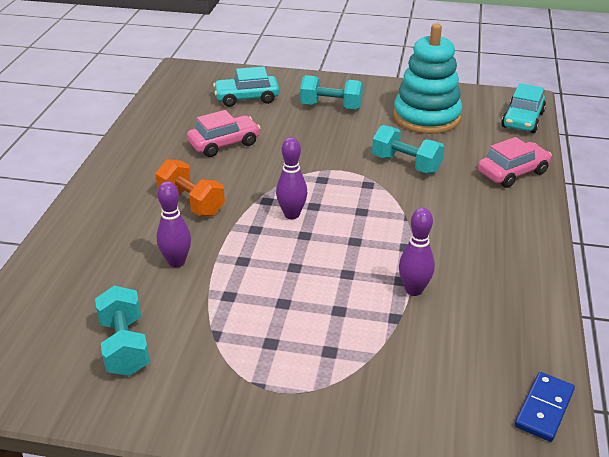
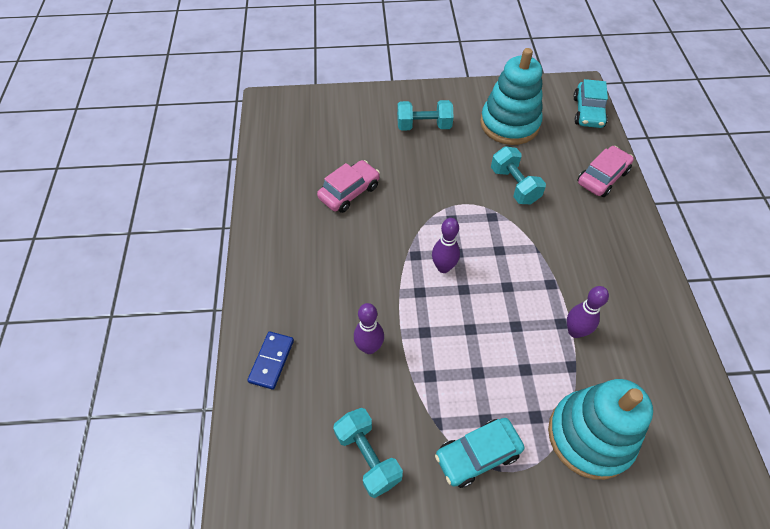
camera: 15 degrees left, 20 degrees up
orange dumbbell [155,159,225,216] -> none
turquoise car [213,67,279,107] -> turquoise car moved to [435,418,525,488]
turquoise dumbbell [372,125,445,174] -> turquoise dumbbell turned 45 degrees clockwise [491,146,546,204]
blue domino [515,372,575,442] -> blue domino moved to [247,331,294,390]
none -> turquoise stacking toy [548,379,653,480]

